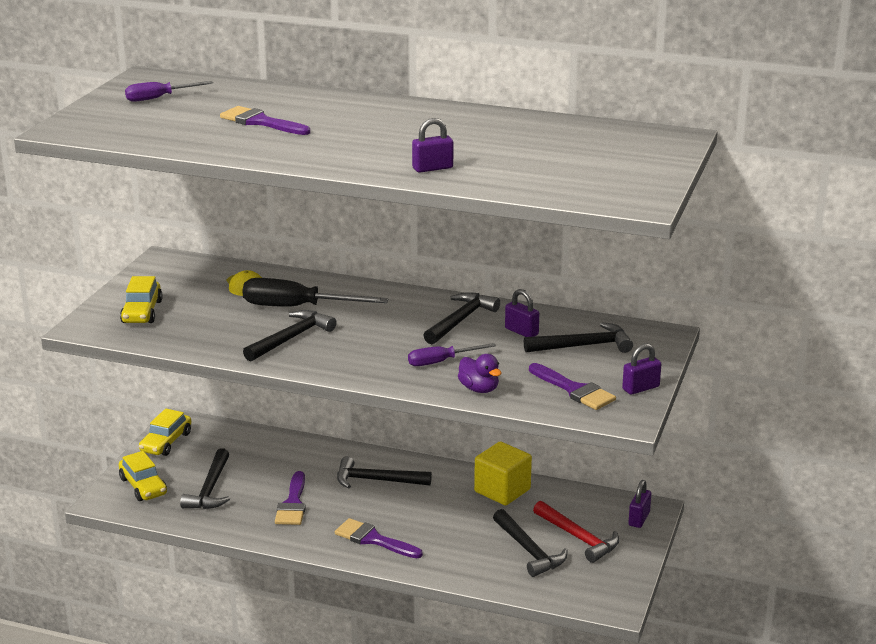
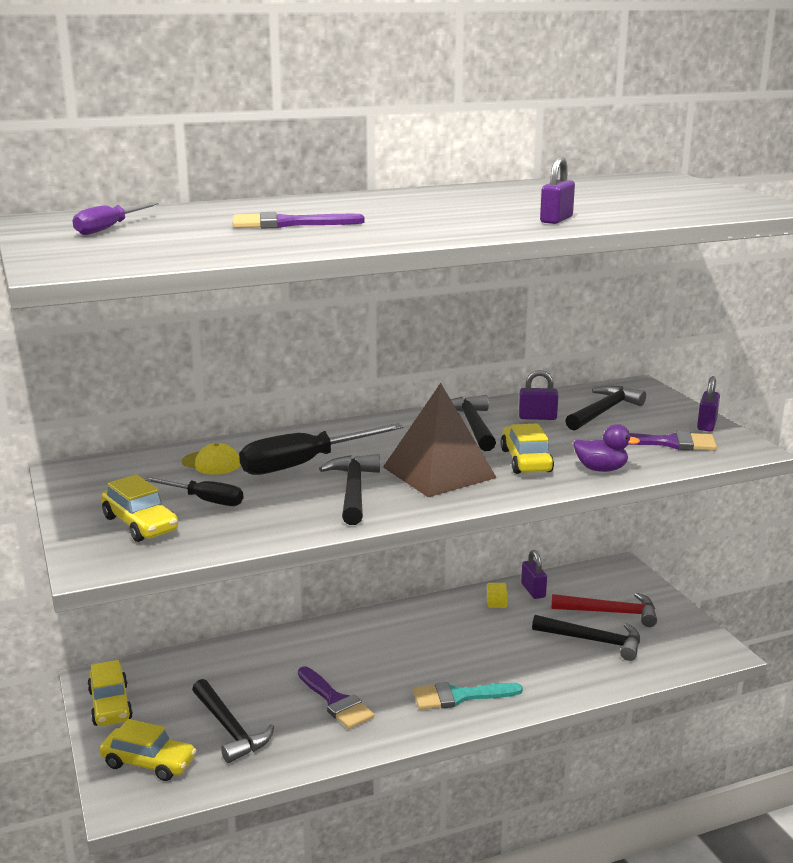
camera: 40 degrees left, 5 degrees down
purple brush [335,518,423,558] -> turquoise brush [413,682,523,710]
black hammer [337,456,432,489] -> none
purple screwdriver [408,343,496,366] -> yellow car [500,423,554,474]
yellow cube [474,442,532,505] -> yellow cube [487,583,507,608], size x0.42
purple padlock [628,480,651,528] -> purple padlock moved to [521,550,547,599]
none -> black screwdriver [144,477,243,506]
none -> brown pyramid [383,383,497,497]

